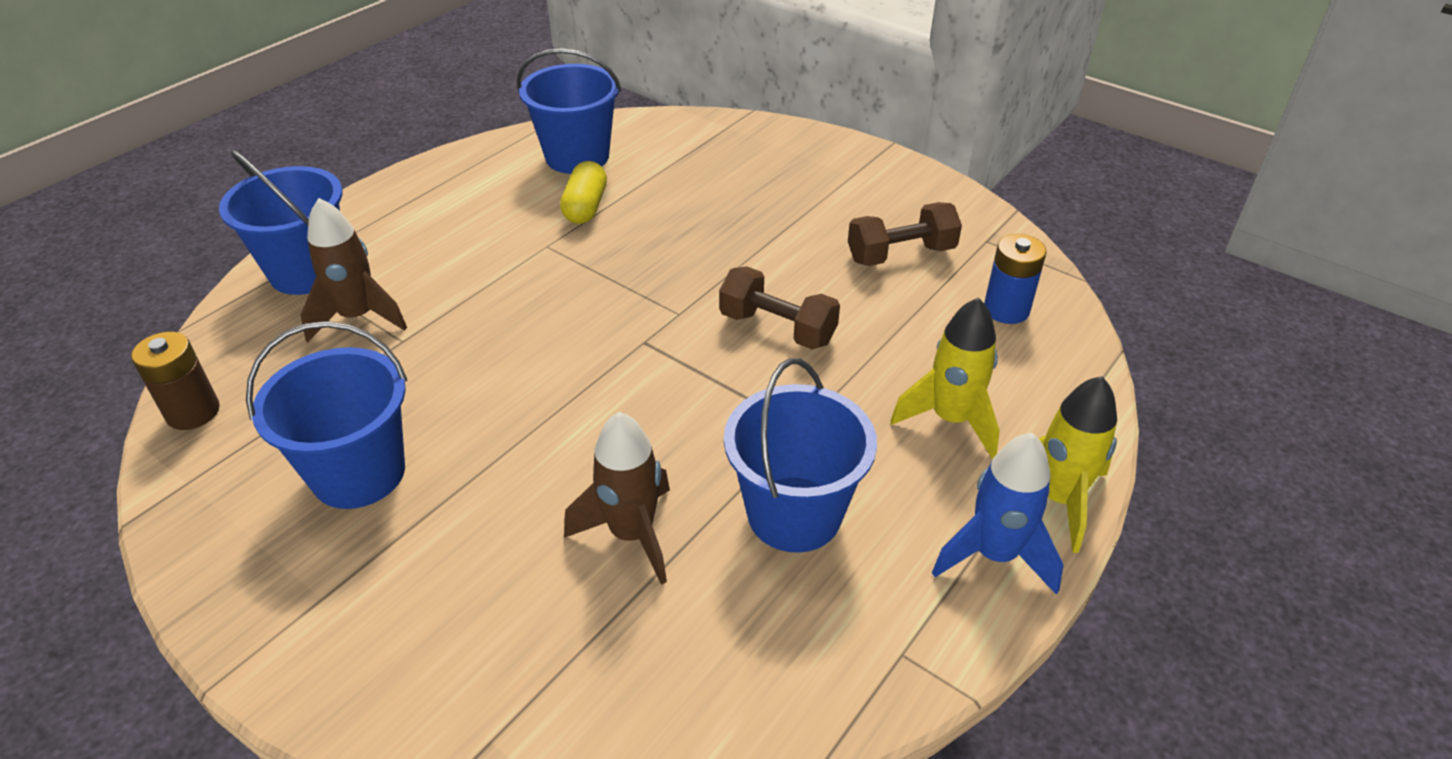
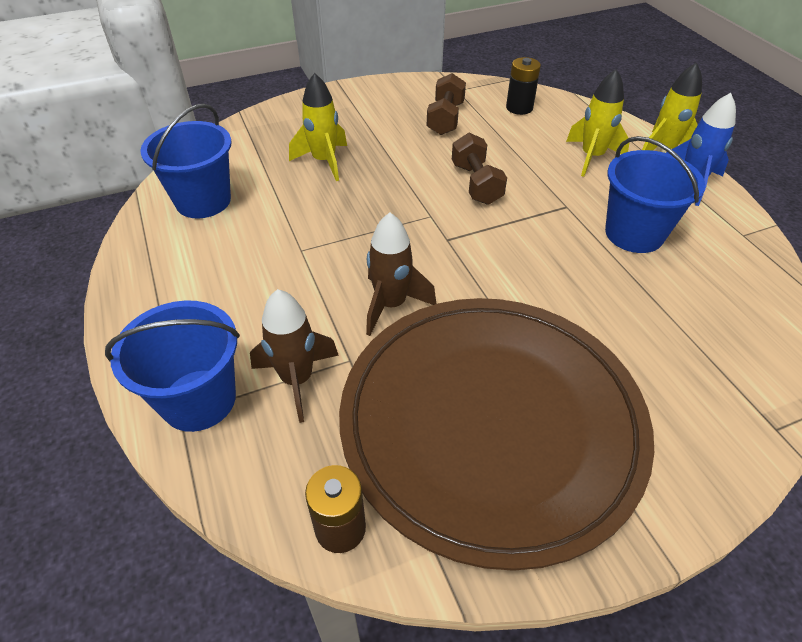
camera: 60 degrees left, 5 degrees up
blue bucket [246,321,408,509] -> brown plate [339,298,654,571]
yellow capsule [560,161,607,224] -> none
brown rocket [564,412,670,585] -> brown rocket moved to [366,213,436,336]
brown dumbbell [719,266,840,350] -> brown dumbbell turned 75 degrees counterclockwise [452,133,507,205]
blue battery [984,234,1047,324] -> black battery [506,57,541,115]
none -> yellow rocket [289,73,347,181]

